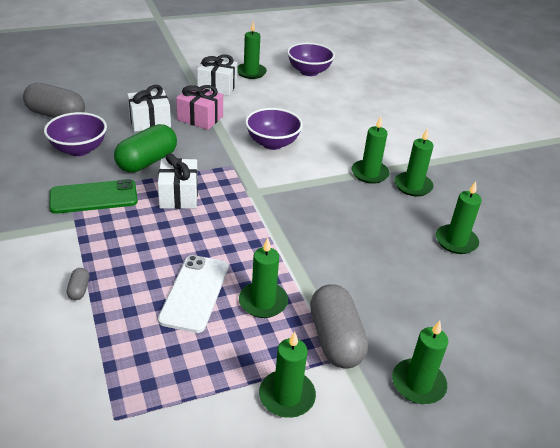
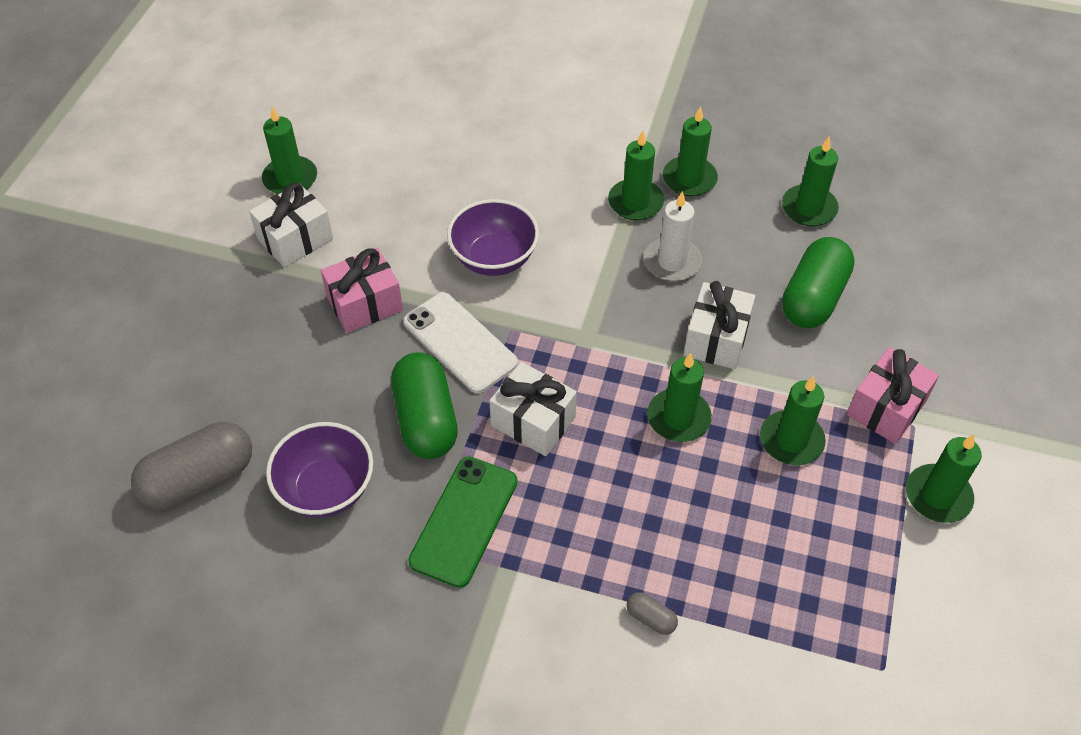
camera: 50 degrees left, 15 degrees up
white gift [127,85,171,132] -> white gift moved to [684,281,756,369]
white phone [158,255,229,333] -> white phone moved to [403,292,518,394]
purple bowl [287,43,335,76] -> none
grey capsule [310,284,368,369] -> pink gift [847,347,939,444]
green candle [392,320,448,404] -> green candle moved to [647,353,712,442]
none -> white candle [644,191,702,281]
none -> green capsule [782,237,855,328]

